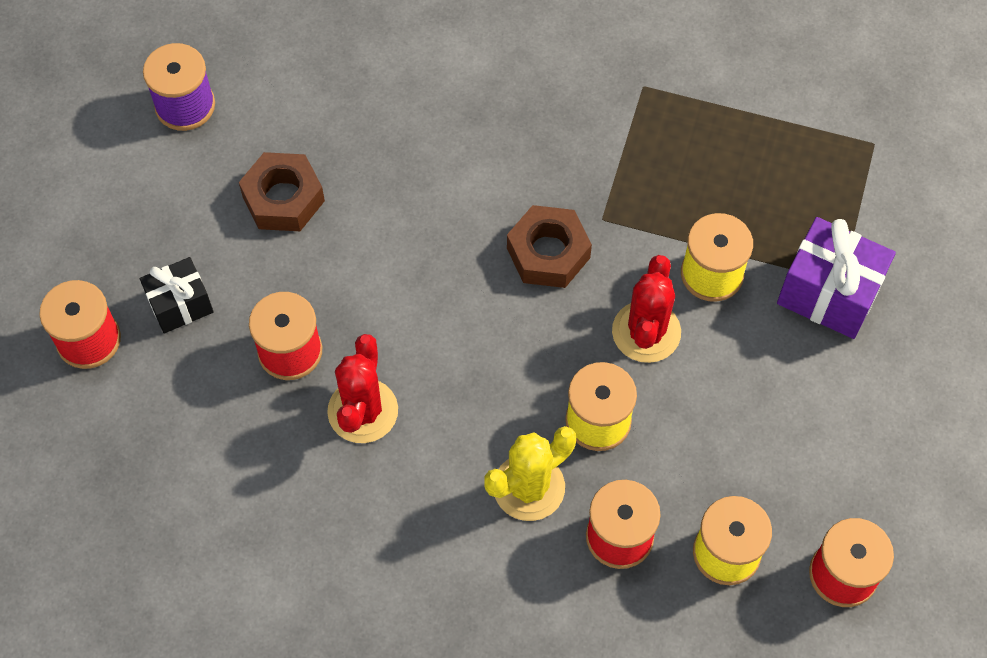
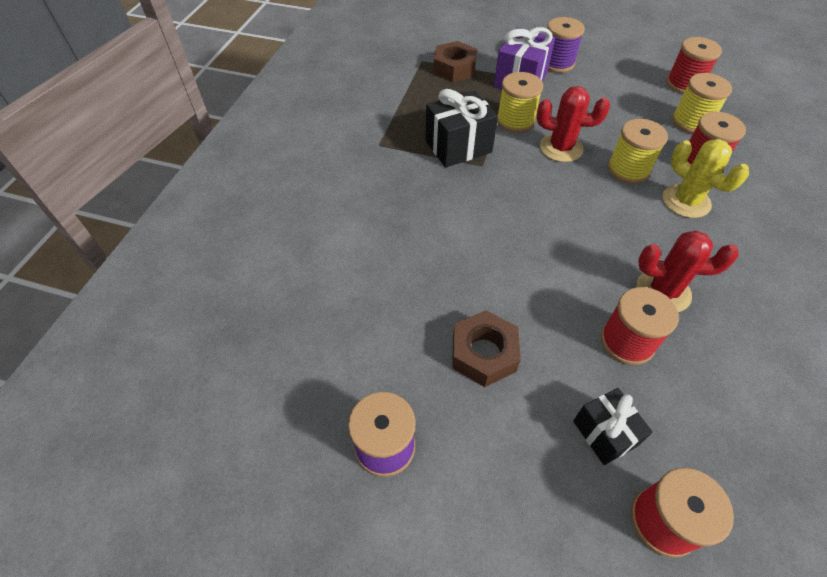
camera: 90 degrees left, 10 degrees down
brown nut [507,205,592,288] -> brown nut moved to [433,41,477,82]
none -> black gift [425,89,498,168]
none -> purple spool [547,17,585,73]

